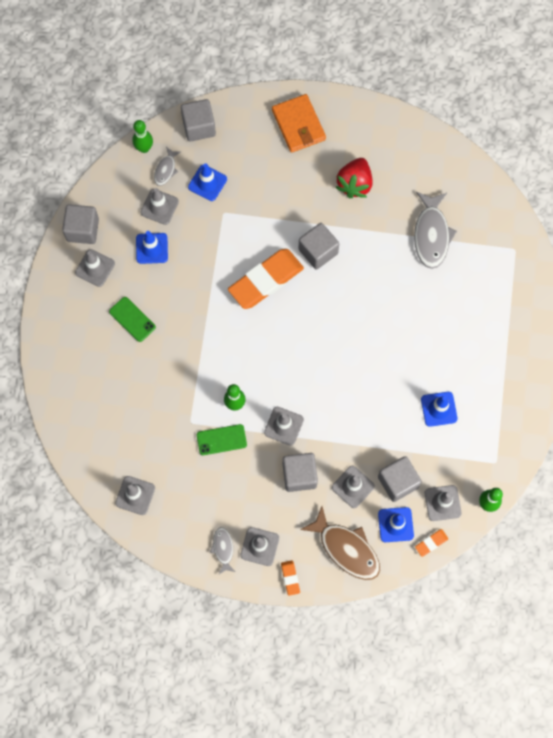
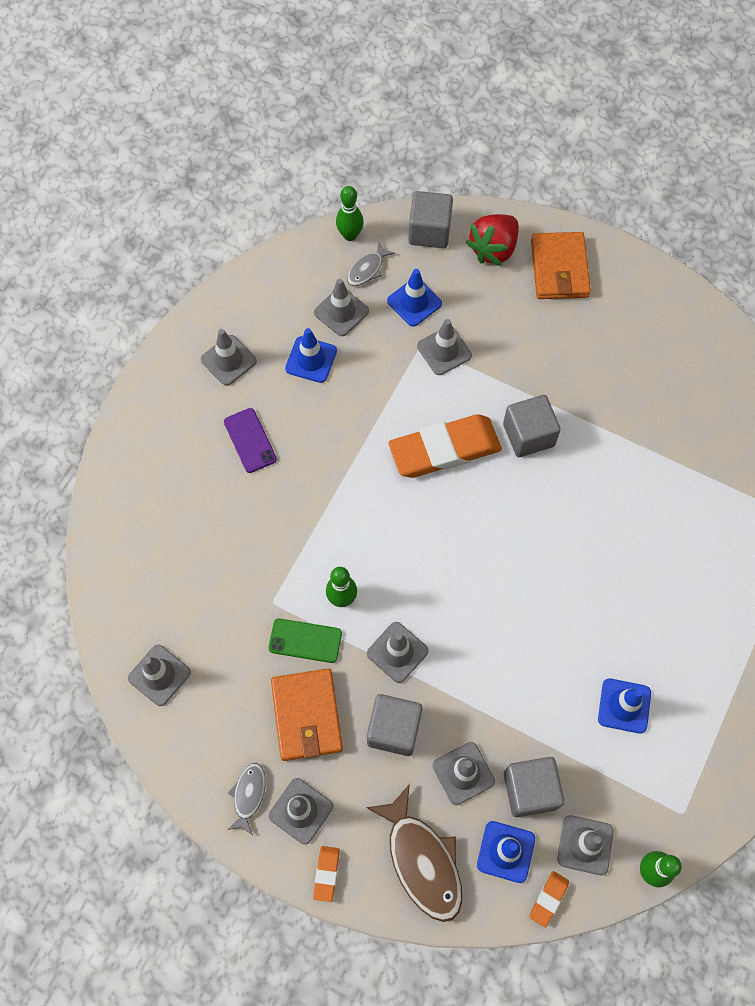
camera: 20 degrees right, 5 degrees down
grey cube [62,205,99,244] -> none
green phone [109,297,156,342] -> purple phone [224,408,277,473]
red strawberry [335,158,372,198] -> red strawberry moved to [466,214,519,266]
grey fish [414,192,457,269] -> none
orange eraser [415,529,448,557] -> orange eraser turned 45 degrees counterclockwise [530,871,569,928]
none -> orange wallet [271,669,343,761]
none -> grey traffic cone [417,319,472,375]

